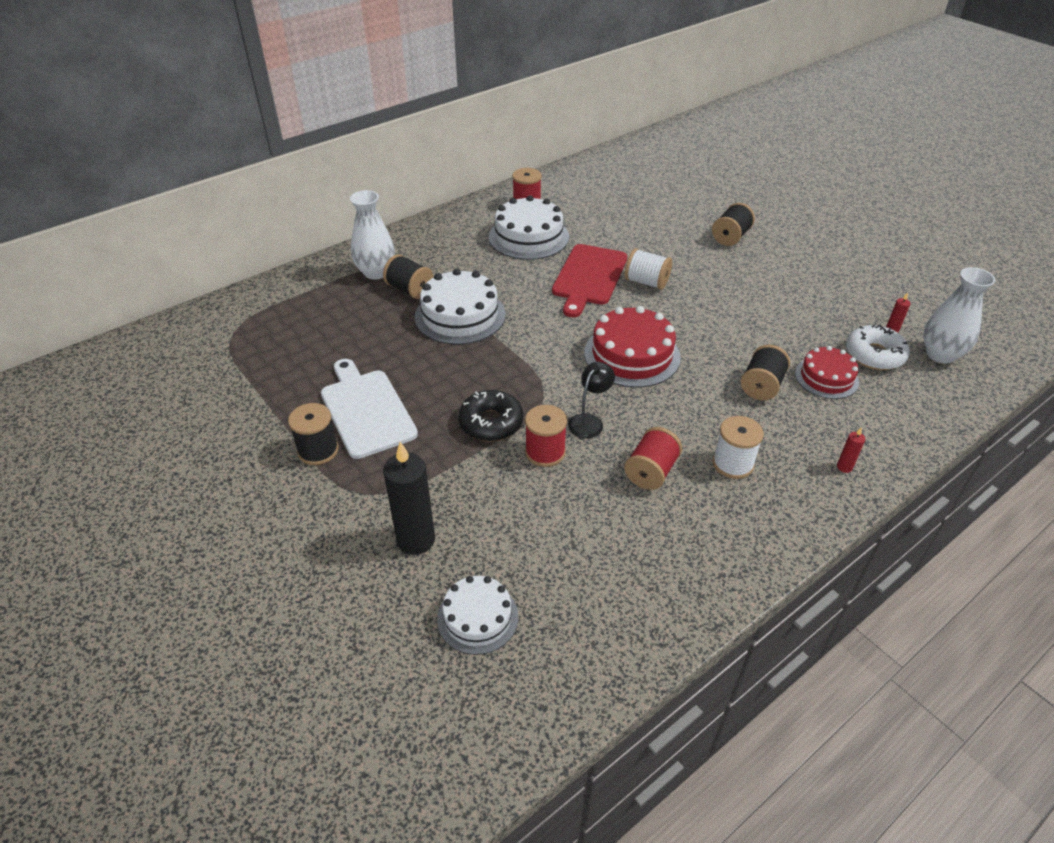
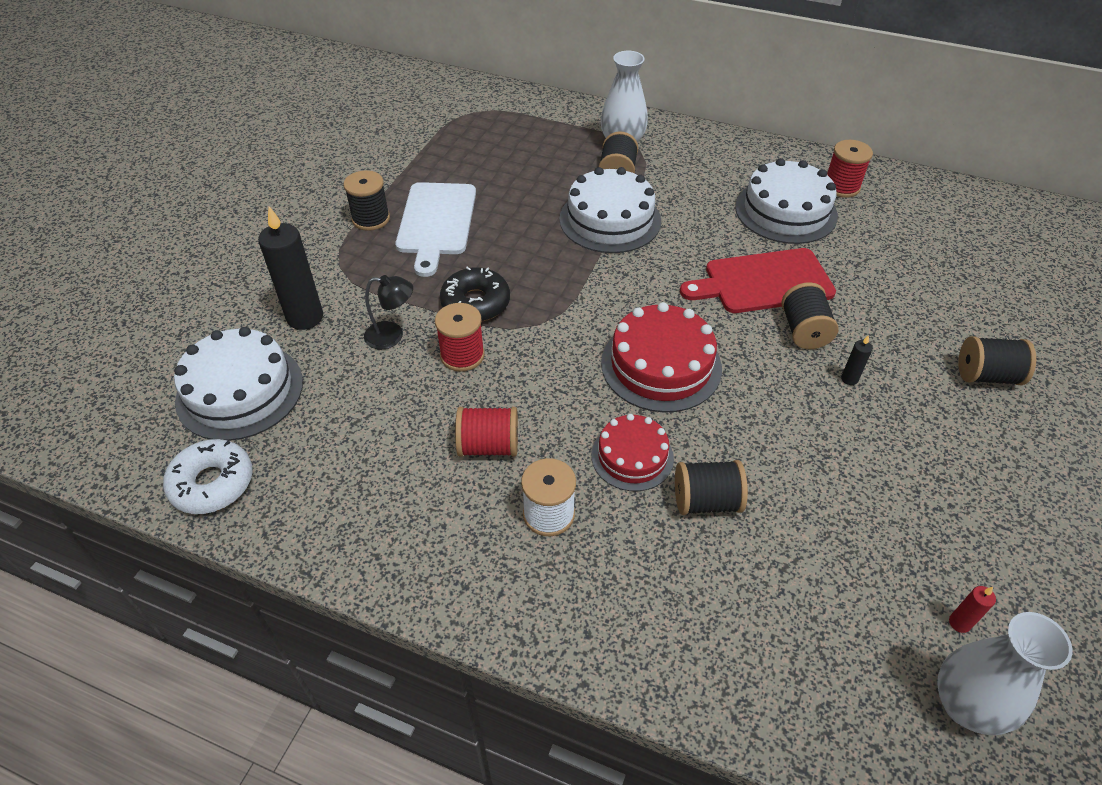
camera: 60 degrees right, 5 degrees up
white cutting board [321,359,418,459] -> white cutting board turned 150 degrees clockwise [395,182,476,277]
white cake [437,576,518,655] -> white cake [174,327,303,441], size x1.60
black lamp [568,362,615,439] -> black lamp moved to [364,275,413,349]
white spool [625,248,672,290] -> black spool [782,282,839,349]
red cake [795,346,859,399] -> red cake moved to [591,414,674,491]
red candle [837,427,865,473] -> none
white donut [846,324,910,370] -> white donut moved to [163,439,253,514]
none -> black candle [841,335,873,385]

